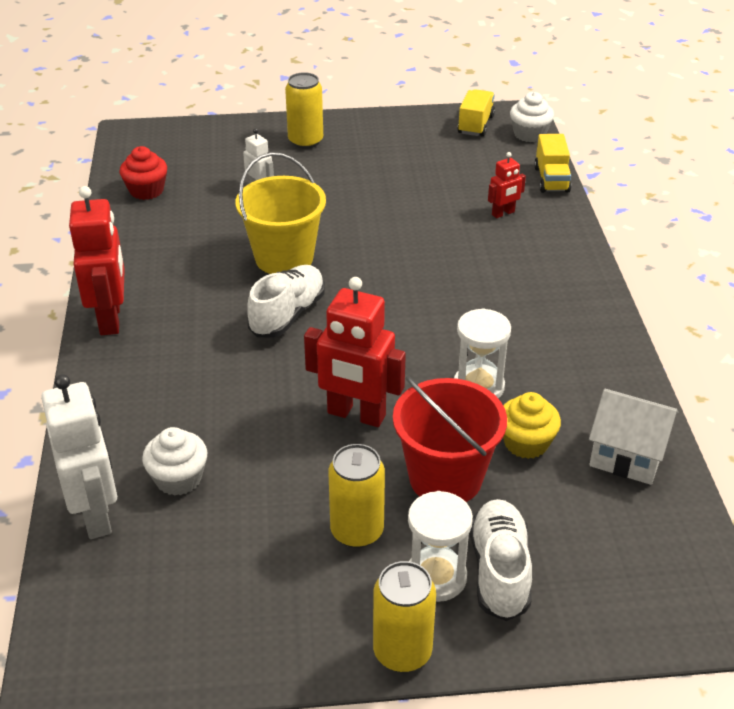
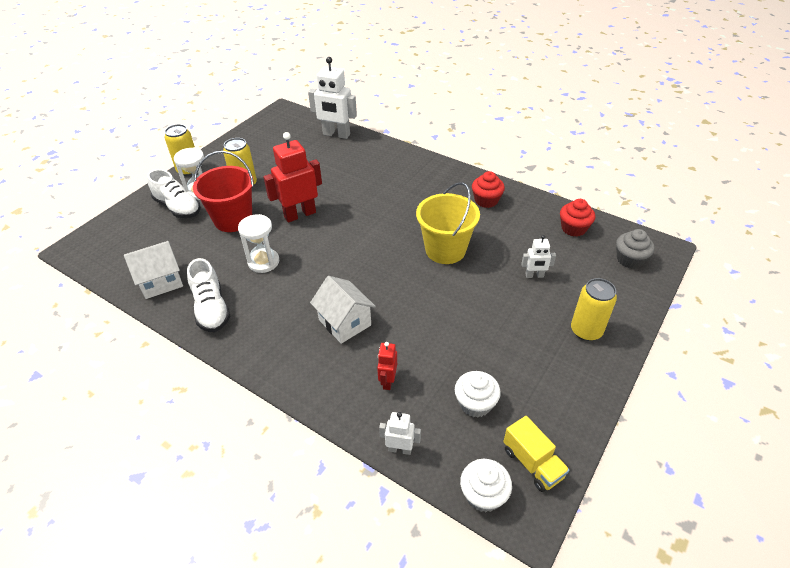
camera: 130 degrees right, 5 degrees up
red robot [69,186,125,335] -> none
white cupcake [142,427,207,496] -> white cupcake moved to [455,371,501,418]
white shoe [247,265,325,338] -> white shoe moved to [187,258,231,332]
yellow cupcake [503,392,561,459] -> none
yellow truck [534,134,571,193] -> white robot [379,412,421,455]
none -> white house [310,276,376,344]
none -> red cupcake [472,171,505,208]
none -> grey cupcake [616,229,655,269]

